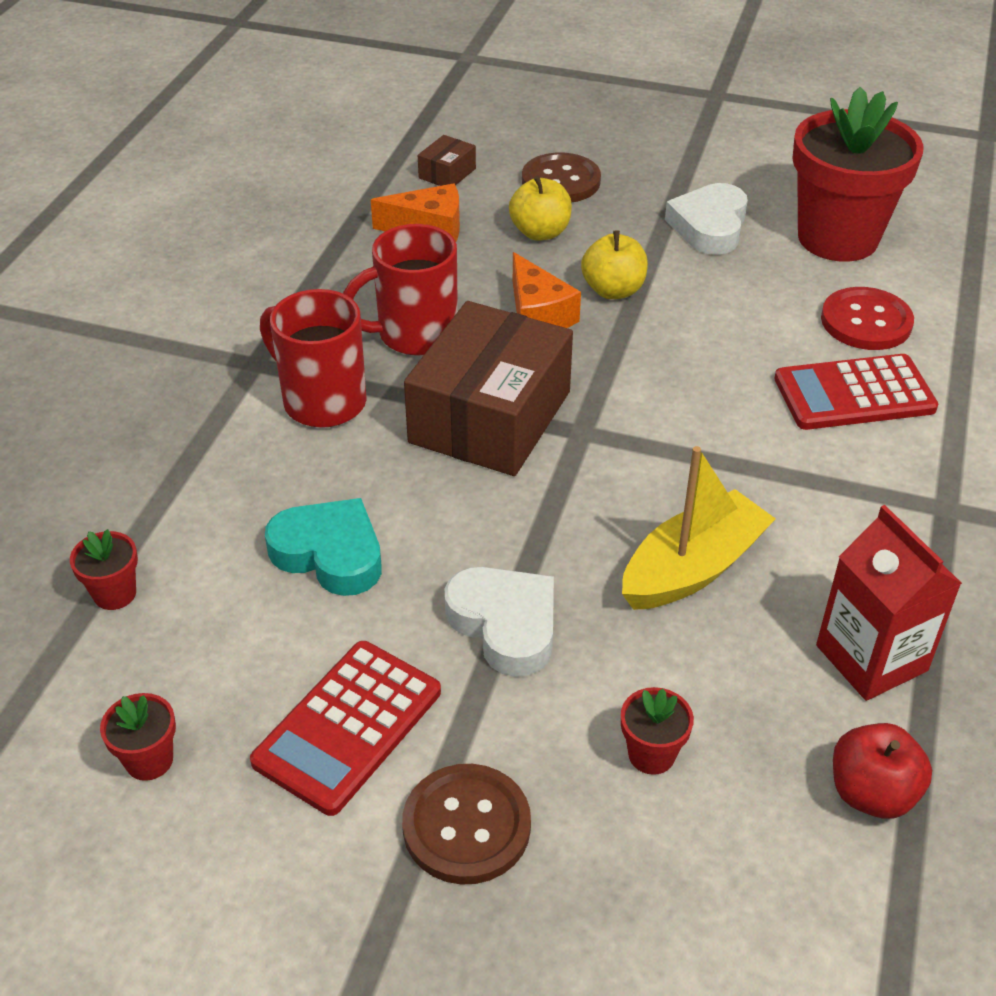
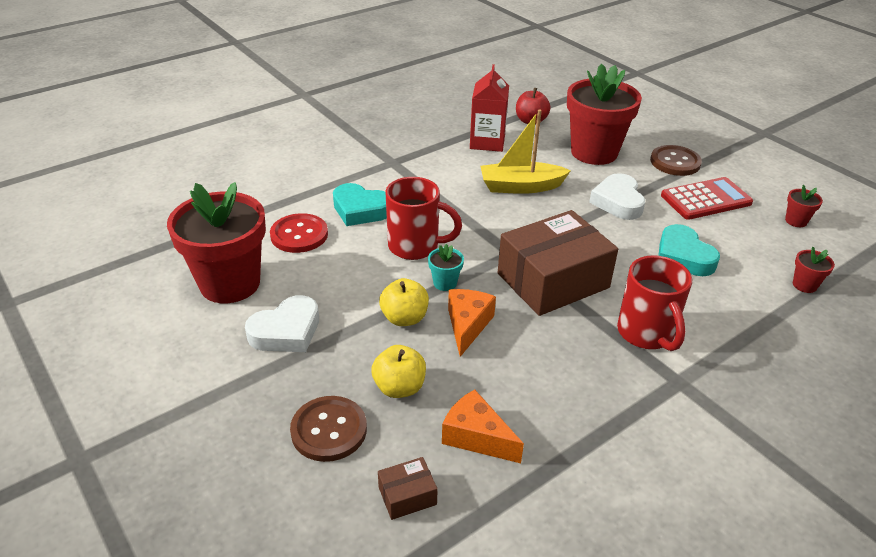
camera: 145 degrees left, 5 degrees down
red mug [343,224,458,356] -> red mug moved to [385,177,462,260]
red flower pot [621,687,694,775] -> red flower pot [567,64,642,165], size x2.50
red calculator [774,354,938,430] -> turquoise heart [333,183,387,226]
none -> turquoise flower pot [428,244,464,291]

